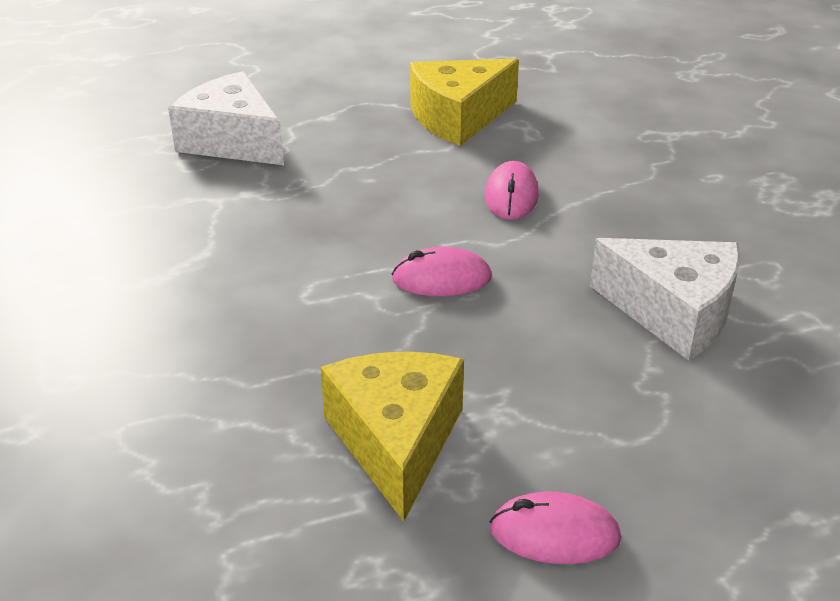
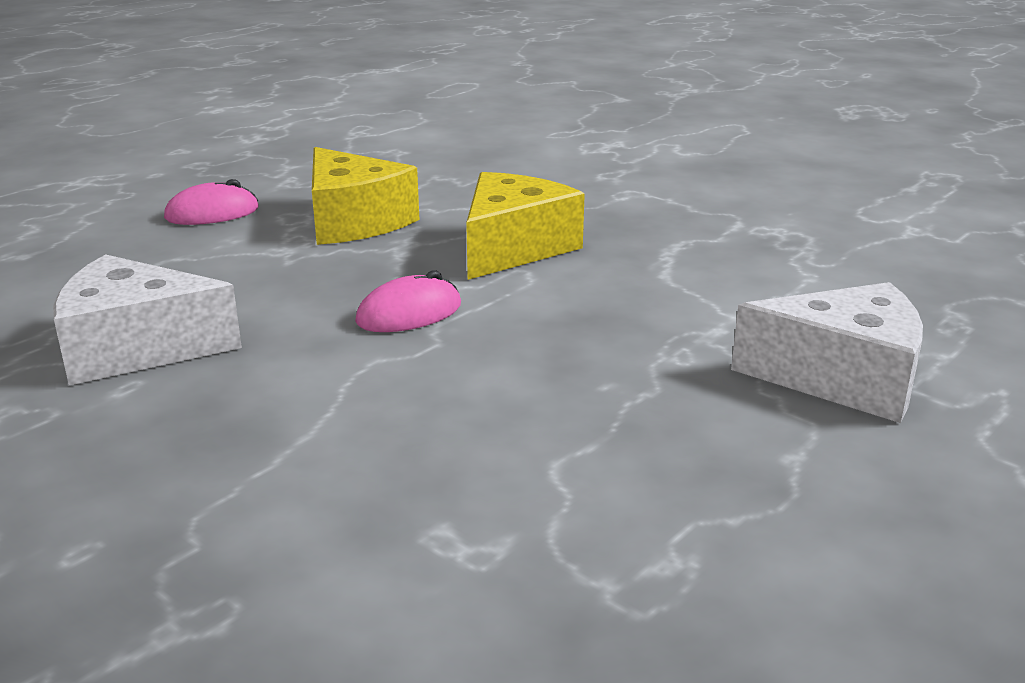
camera: 150 degrees right, 10 degrees down
yellow cheese [410,59,519,146] -> yellow cheese moved to [466,172,585,280]
pink mouse [485,161,539,220] -> none

